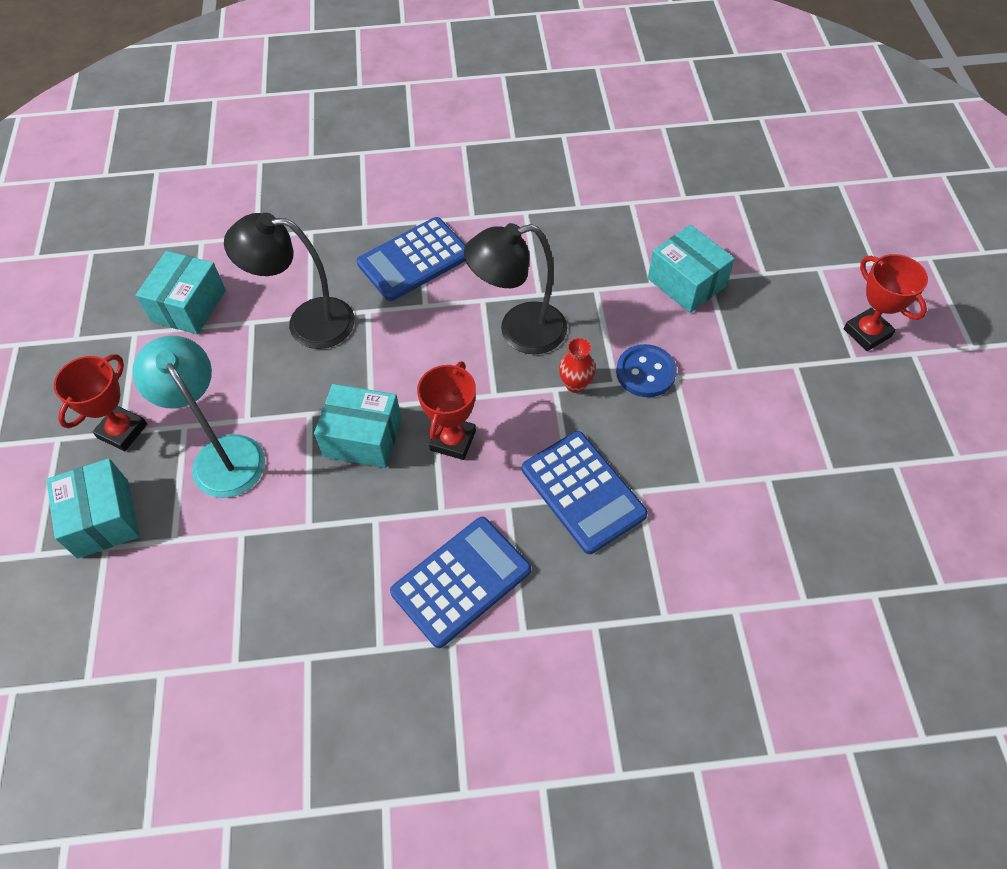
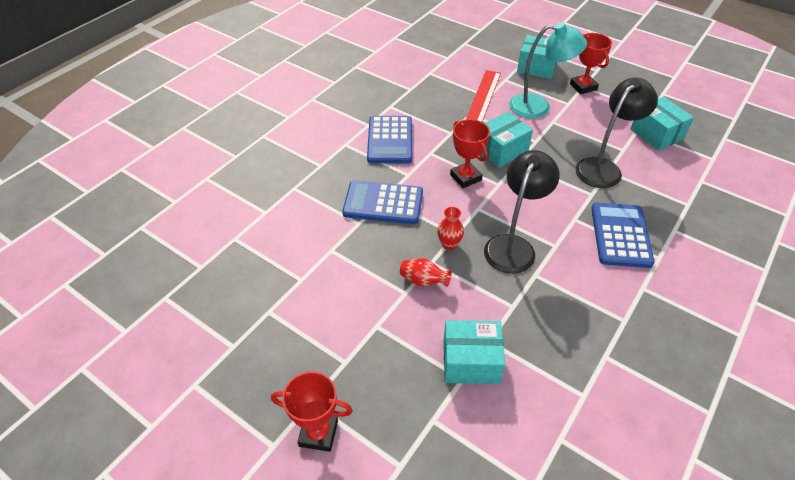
camera: 130 degrees right, 10 degrees down
blue button [616,344,677,397] -> red vase [400,258,452,287]
none -> red ruler [466,70,501,122]

